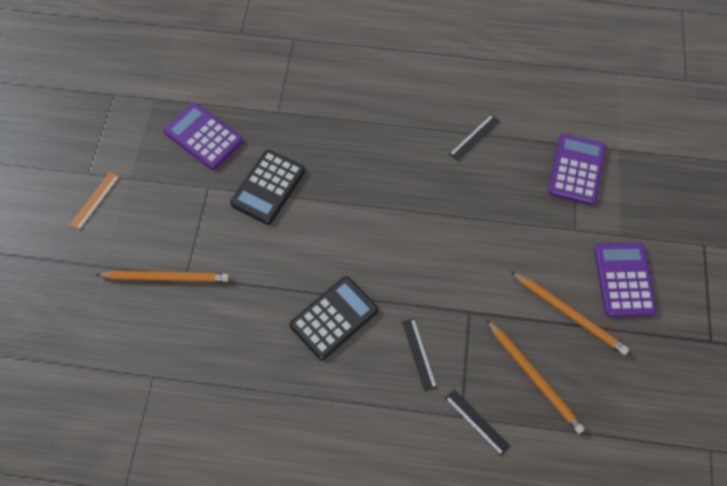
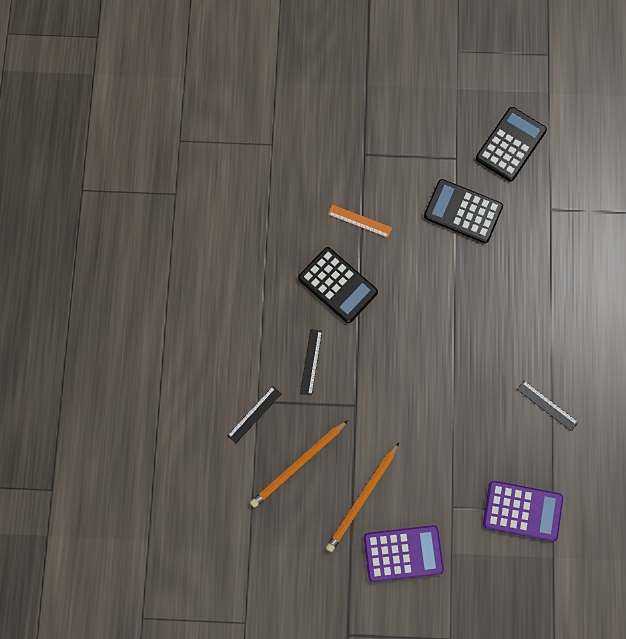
camera: 85 degrees right, 10 degrees up
orange ruler [70,172,119,230] -> orange ruler moved to [328,205,392,238]
orange pencil [96,271,229,282] -> none
purple calculator [164,103,243,170] -> black calculator [476,107,547,181]
black ruler [402,318,437,391] -> black ruler turned 60 degrees counterclockwise [300,329,322,395]

